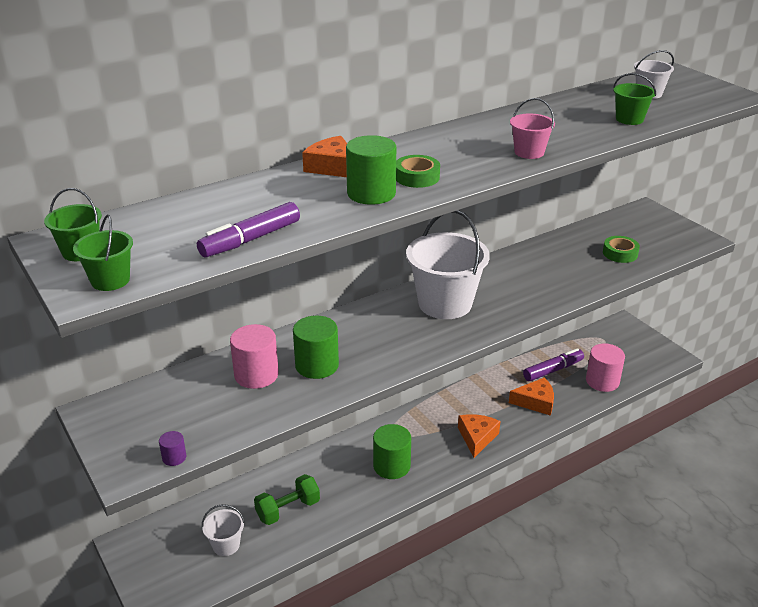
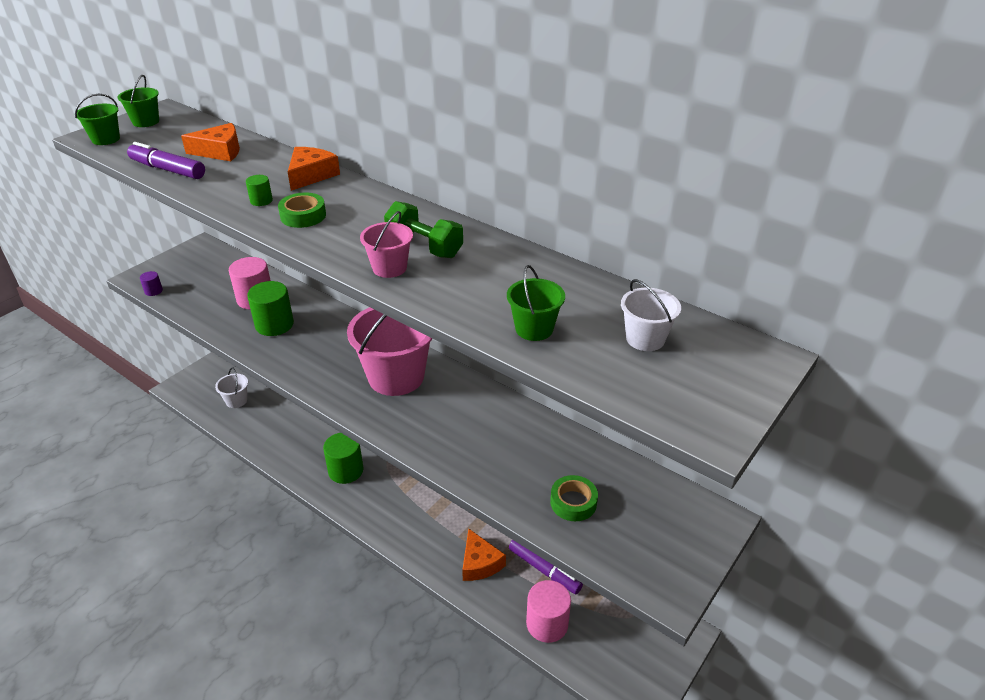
camera: 70 degrees right, 5 degrees up
green dumbbell [254,474,320,525] -> green dumbbell moved to [384,201,463,258]
green cylinder [346,135,396,205] -> green cylinder [246,175,273,206], size x0.48
white bucket [406,210,490,319] -> pink bucket [347,307,432,396]
orange cheese [458,414,500,458] -> orange cheese moved to [181,123,240,161]

